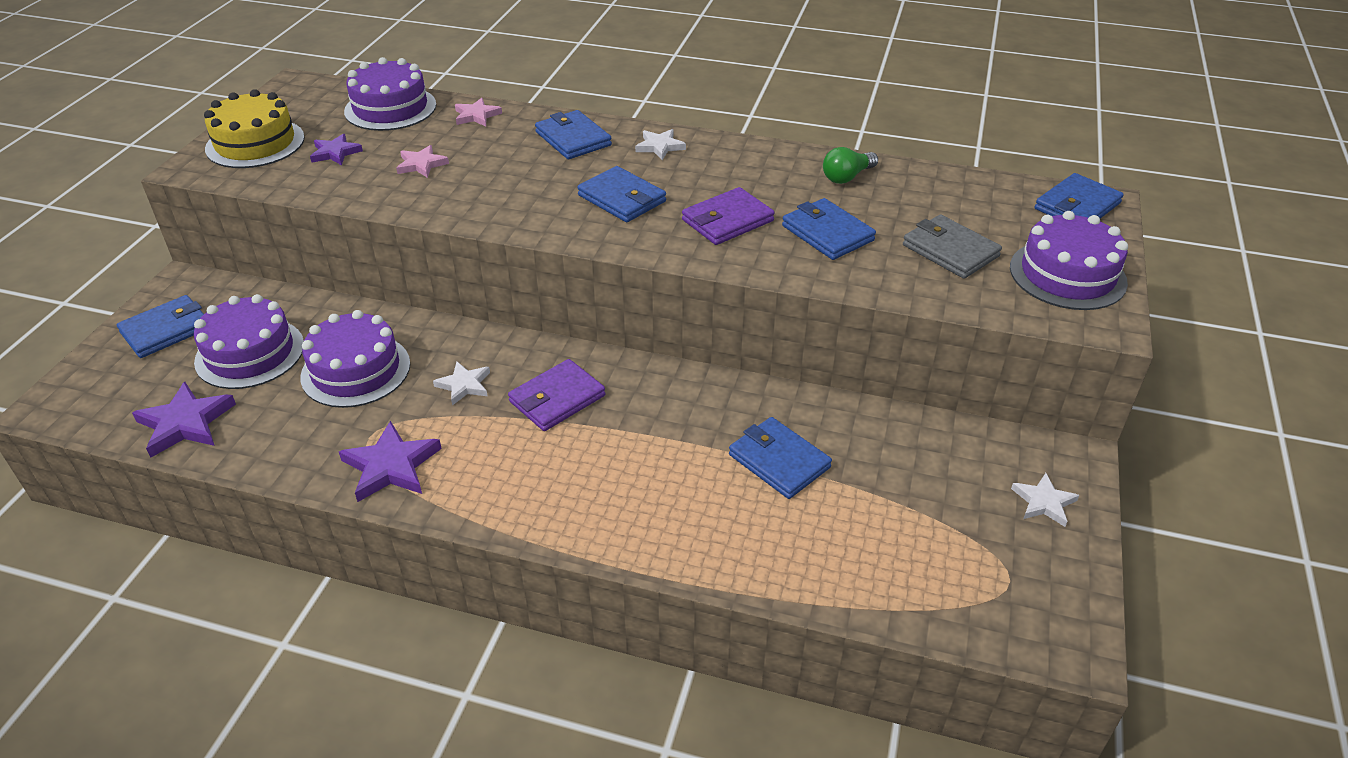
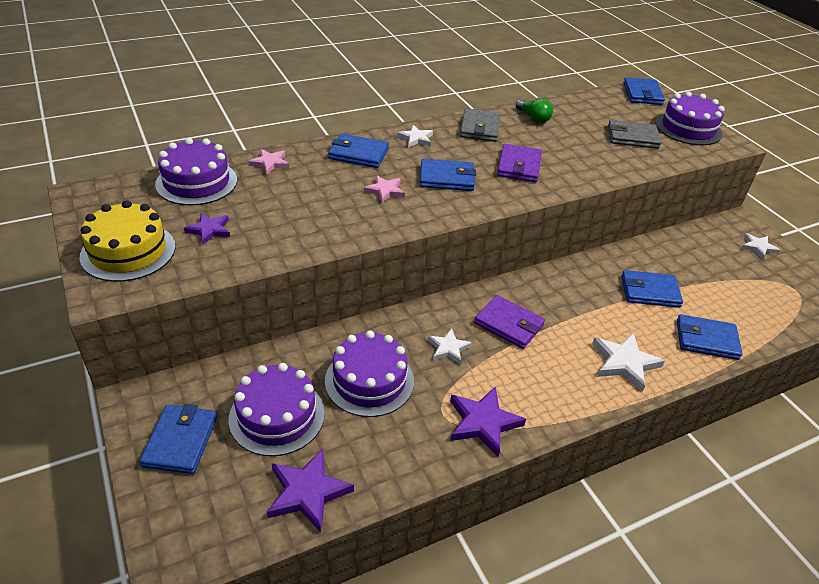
camera: 45 degrees left, 0 degrees up
pink star [396,145,449,178] -> pink star moved to [364,175,405,203]
purple wallet [508,359,605,431] -> purple wallet turned 60 degrees counterclockwise [474,295,545,349]
blue wallet [782,198,876,260] -> blue wallet moved to [677,314,743,360]
green light bulb [823,147,878,184] -> green light bulb turned 45 degrees counterclockwise [516,99,553,123]
none -> grey wallet [460,108,500,142]
none -> white star [592,333,665,392]

